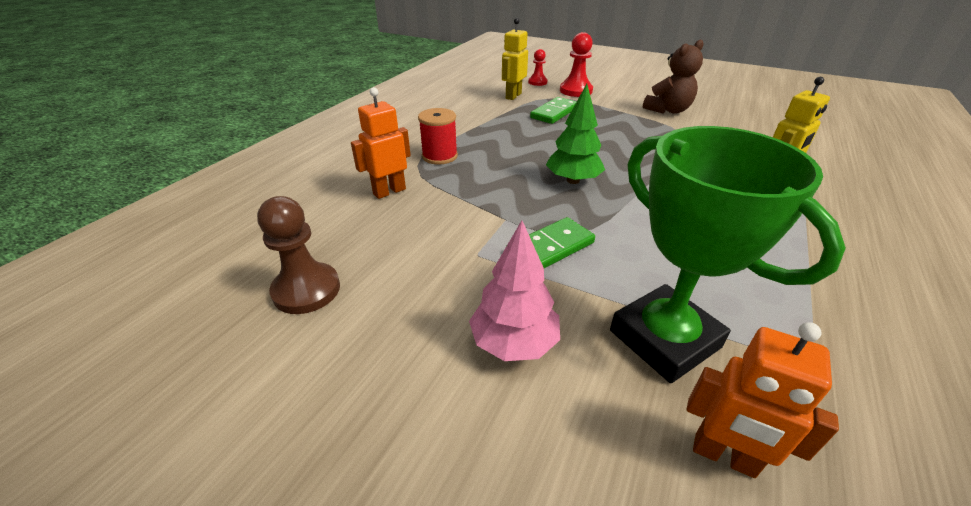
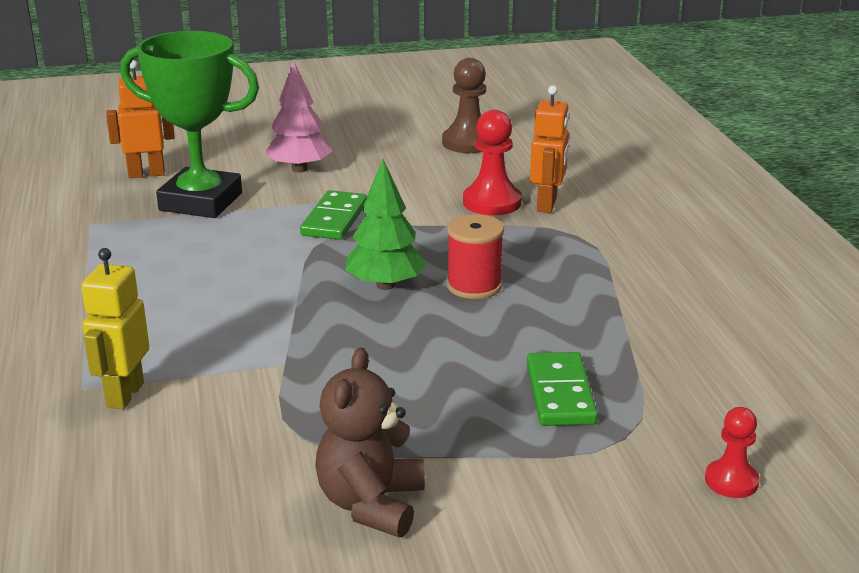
camera: 140 degrees right, 10 degrees down
red spool [418,108,458,165] -> red spool moved to [447,214,504,299]
yellow robot [502,18,528,100] -> none
red pawn [560,32,593,97] -> red pawn moved to [463,110,522,215]

